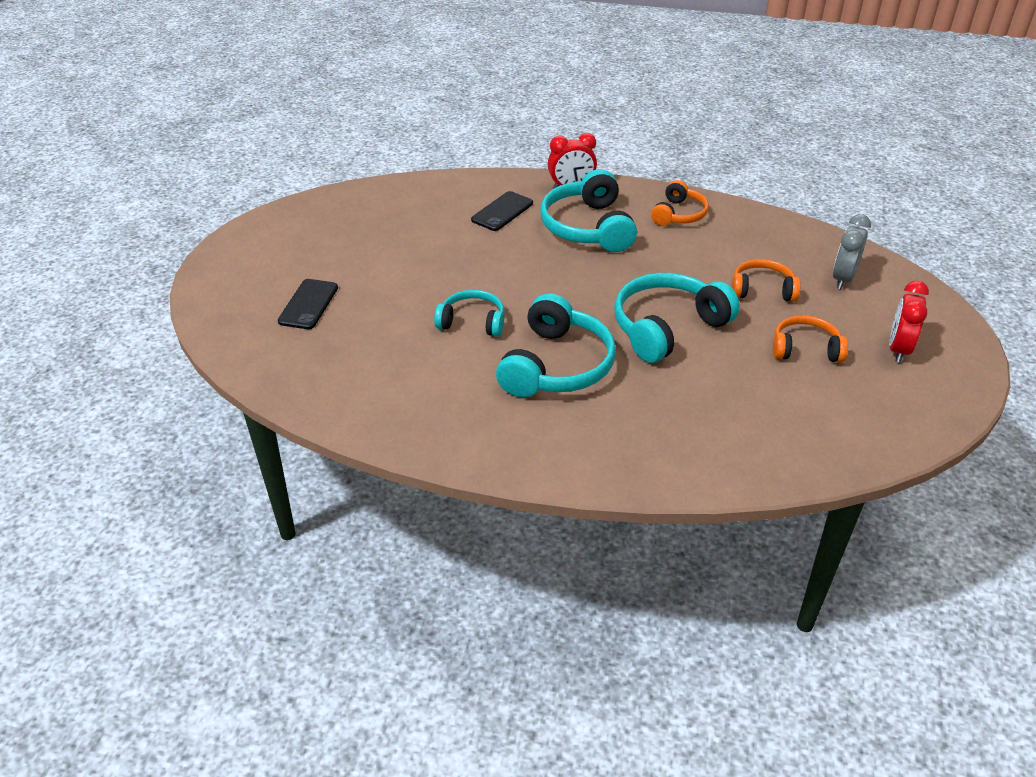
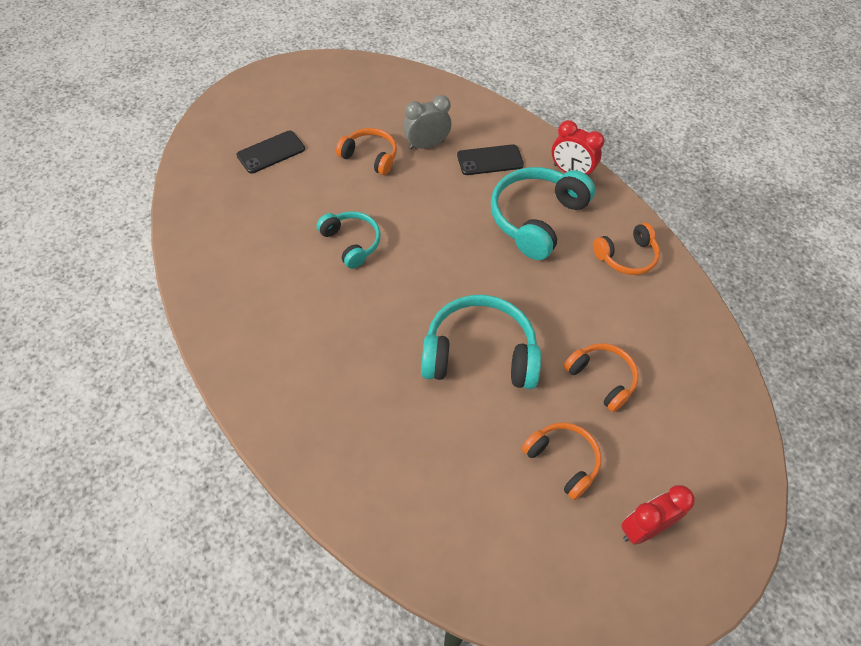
camera: 40 degrees right, 15 degrees up
turquoise headphones [496,293,616,397] -> none
grey clock [833,214,871,289] -> grey clock moved to [403,95,451,150]
none -> orange headphones [336,128,397,175]

